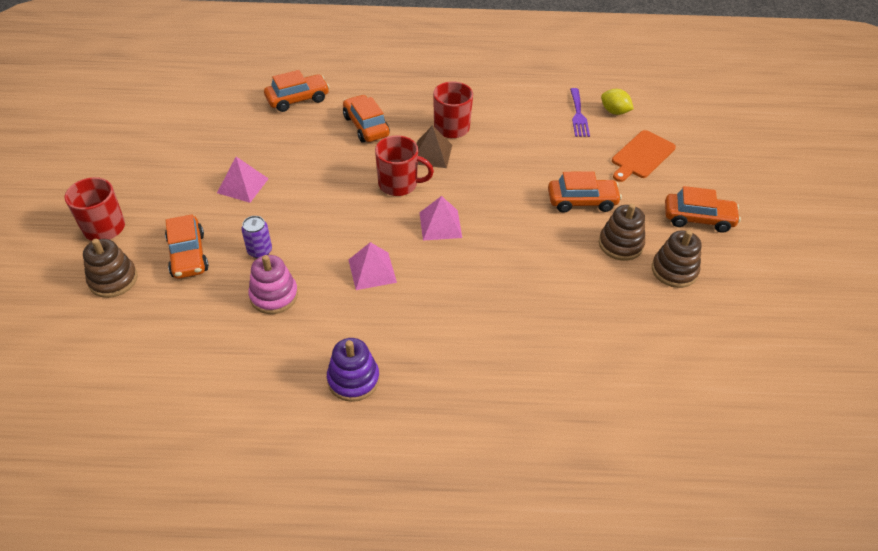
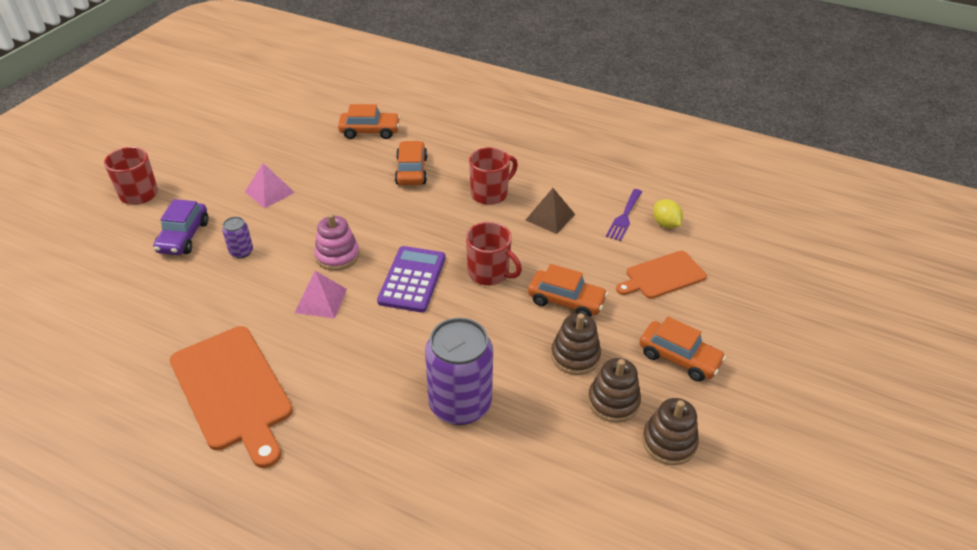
camera: 25 degrees right, 5 degrees down
brown stacking toy [83,239,138,298] -> brown stacking toy moved to [642,398,699,465]
orange car [165,214,209,279] -> purple car [153,199,209,255]
pink stacking toy [248,255,298,314] -> pink stacking toy moved to [314,214,359,271]
purple stacking toy [327,338,380,402] -> orange cutting board [170,326,293,468]
red mug [375,135,434,196] -> red mug moved to [466,222,522,285]
brown pyramid [417,125,452,168] -> brown pyramid moved to [525,188,575,234]
pink pyramid [419,196,462,241] -> purple calculator [377,246,445,312]
none -> purple can [425,318,493,425]

